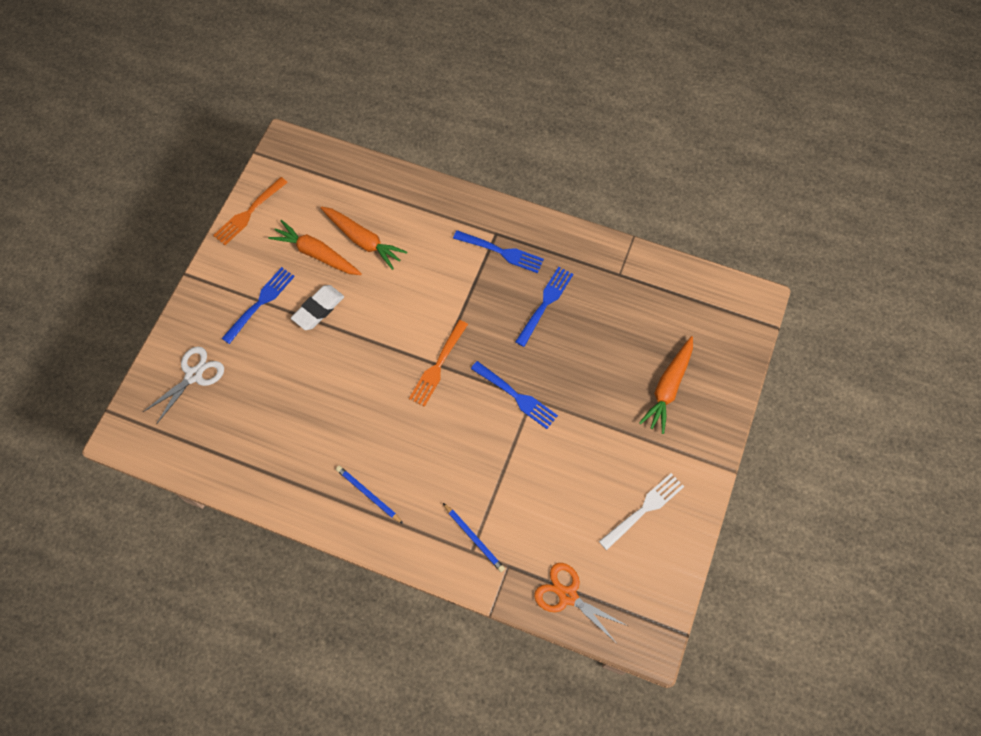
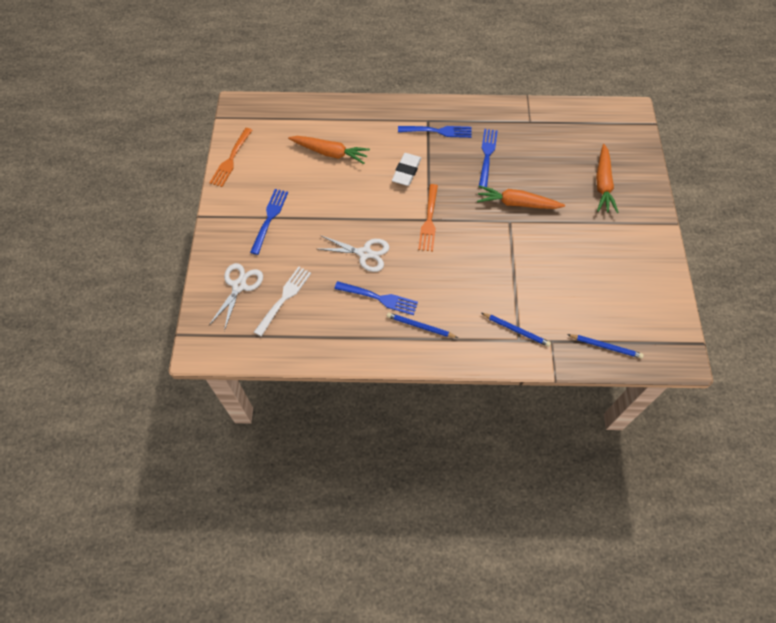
camera: 20 degrees left, 5 degrees down
orange carrot [268,220,362,275] -> orange carrot moved to [477,185,565,209]
white eraser [291,285,344,330] -> white eraser moved to [392,153,421,186]
blue fork [471,361,558,429] -> blue fork moved to [334,281,418,315]
orange scissors [534,563,628,643] -> blue pencil [567,334,644,359]
white fork [599,473,684,550] -> white fork moved to [254,267,311,337]
none -> white scissors [318,235,389,272]

